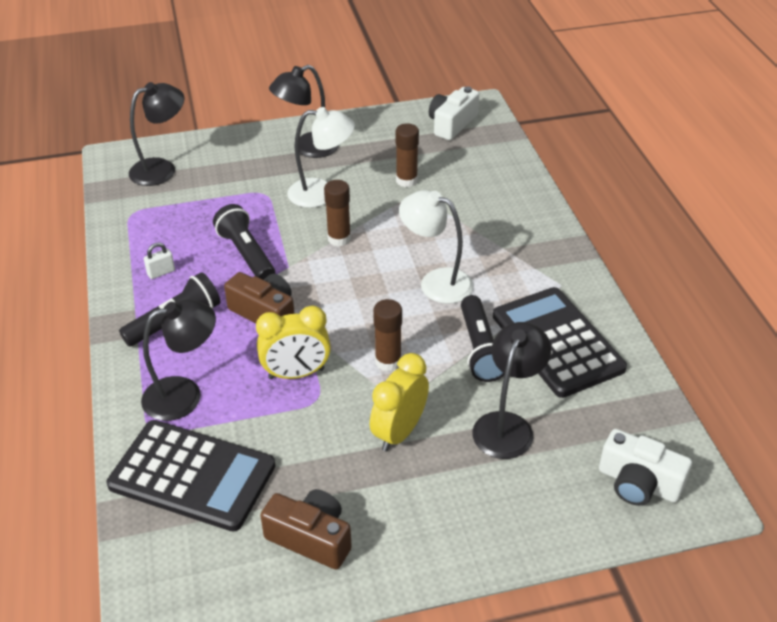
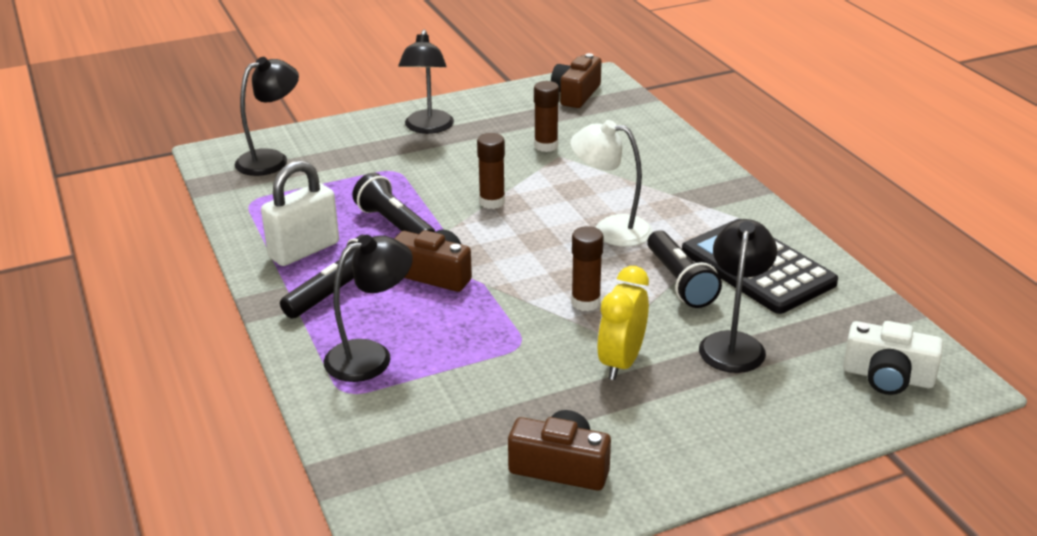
camera: 10 degrees left, 10 degrees down
black calculator [107,420,276,532] -> none
white padlock [144,242,175,279] -> white padlock [261,160,339,266], size x2.32
yellow clock [256,305,331,379] -> none
black lamp [269,65,339,158] -> black lamp turned 45 degrees counterclockwise [398,30,454,134]
white lamp [287,107,355,208] -> none
white camera [429,86,479,140] -> brown camera [551,53,602,108]

